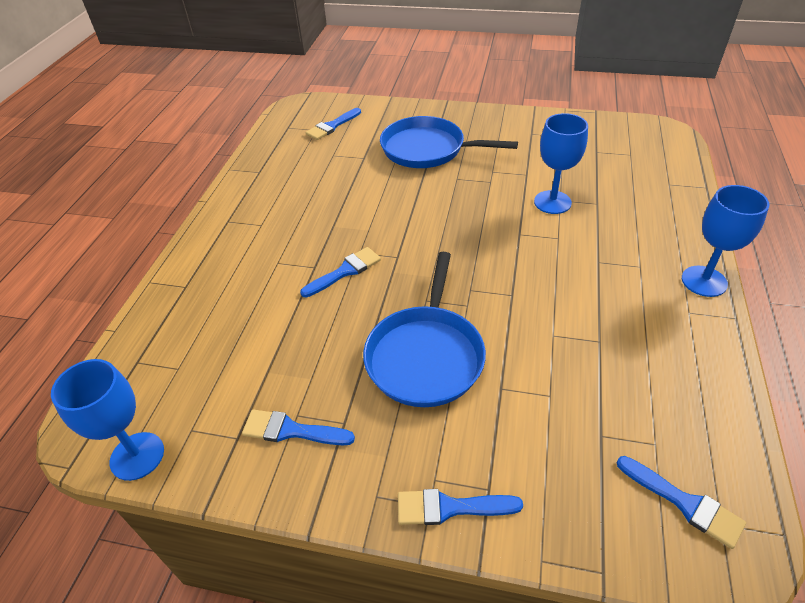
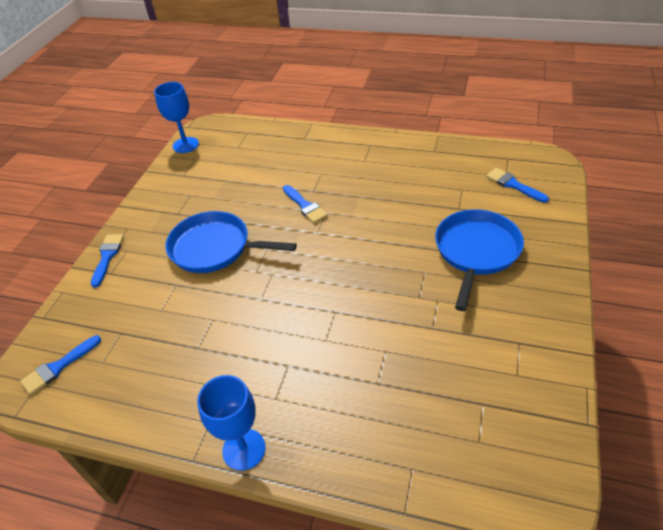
camera: 95 degrees right, 0 degrees up
blue brush [242,409,355,445] -> none
blue goblet [534,113,588,214] -> none

